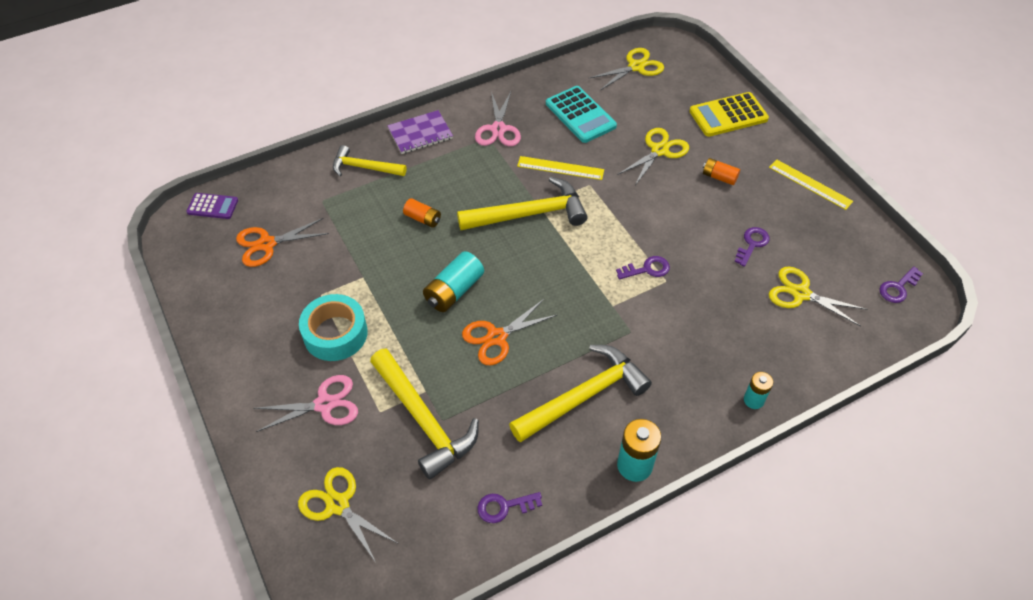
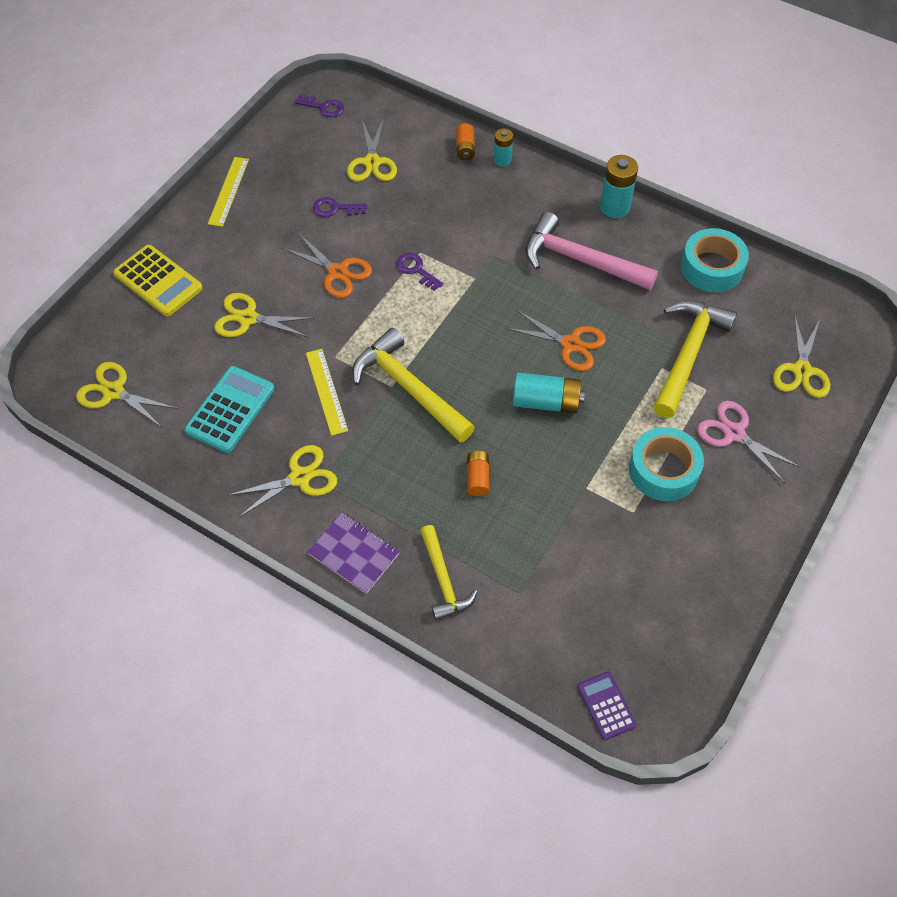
camera: 120 degrees left, 5 degrees up
orange scissors [236,218,329,267] -> orange scissors moved to [282,233,372,298]
pink scissors [475,92,521,146] -> yellow scissors [229,445,337,518]
purple key [477,492,542,523] -> turquoise tape [681,228,749,292]
yellow hammer [509,345,652,443] -> pink hammer [525,212,658,290]
orange battery [703,158,740,185] -> orange battery moved to [456,123,475,161]

